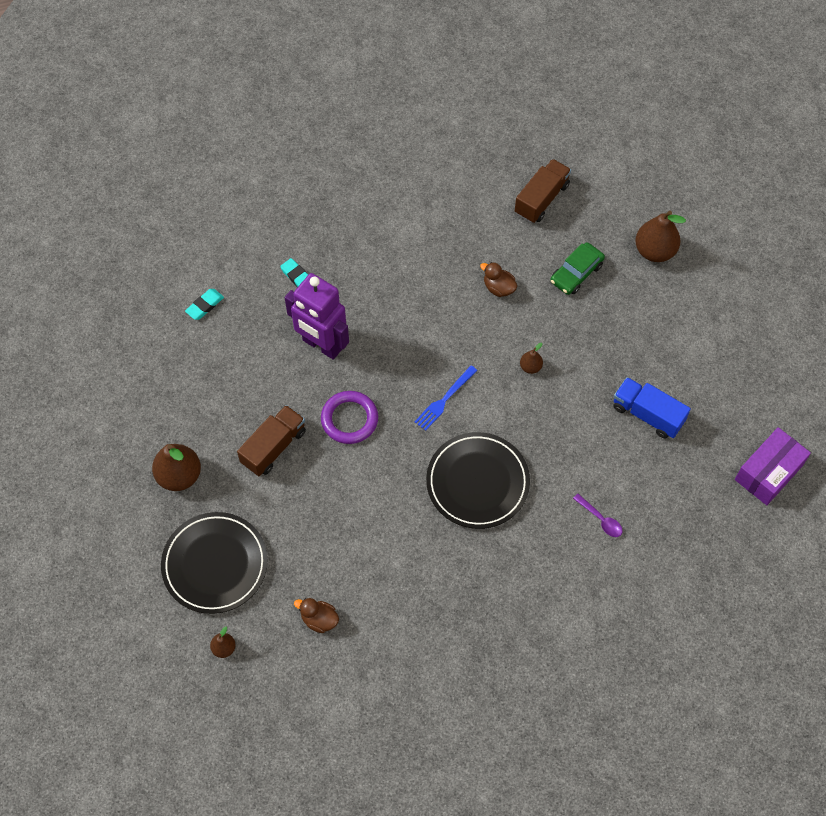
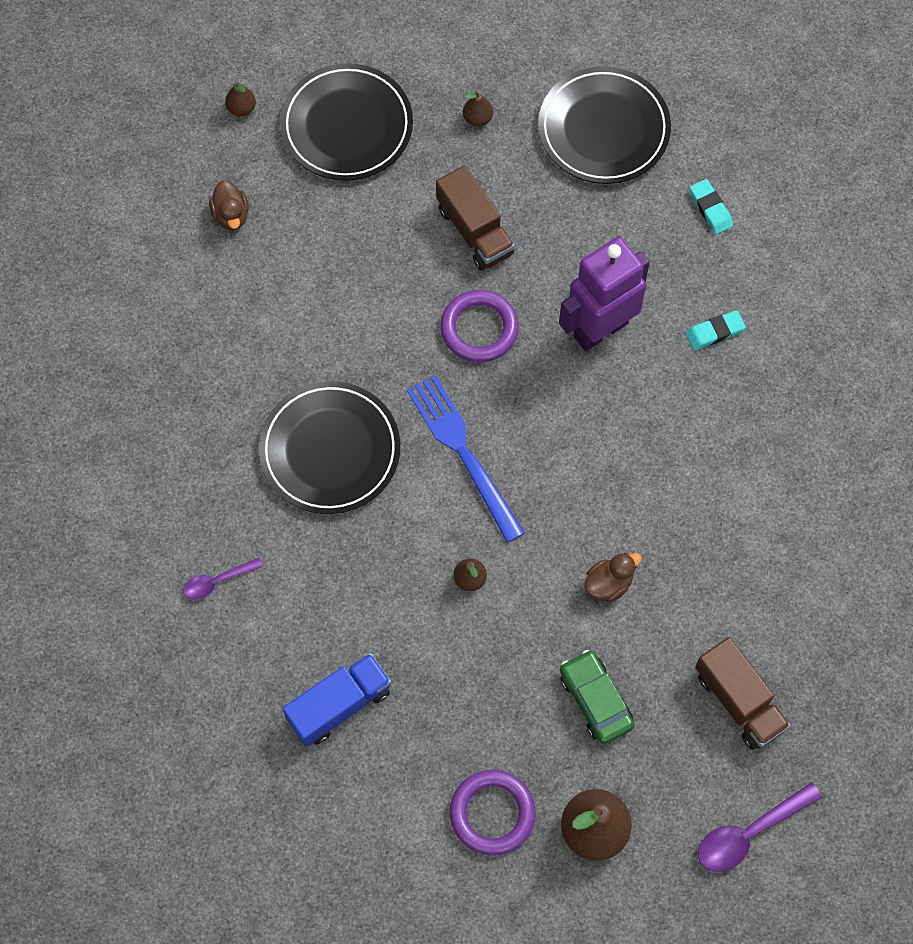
camera: 110 degrees right, 5 degrees up
brown pear [152,444,201,491] -> brown pear [463,92,493,127], size x0.50
brown duck [294,598,339,633] -> brown duck turned 120 degrees clockwise [209,180,249,230]
blue fork [414,366,477,431] -> blue fork [407,375,525,543], size x1.62
purple box [735,427,811,505] -> none
none -> purple ring [450,770,536,856]
none -> black plate [538,67,671,184]
none -> purple spoon [698,782,822,872]

